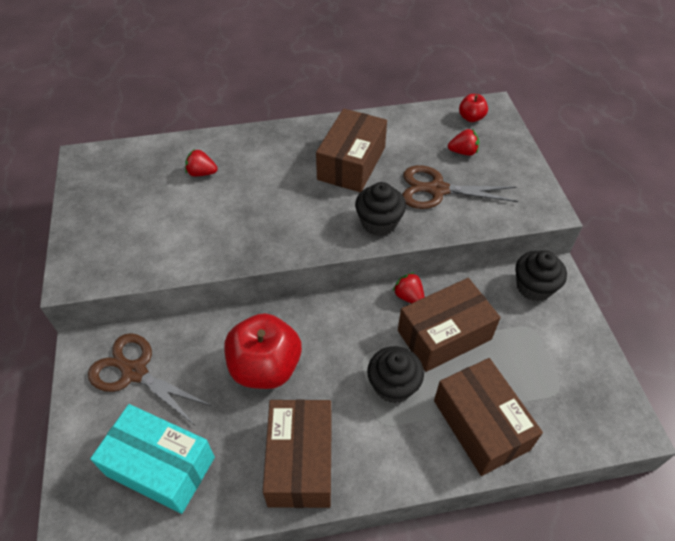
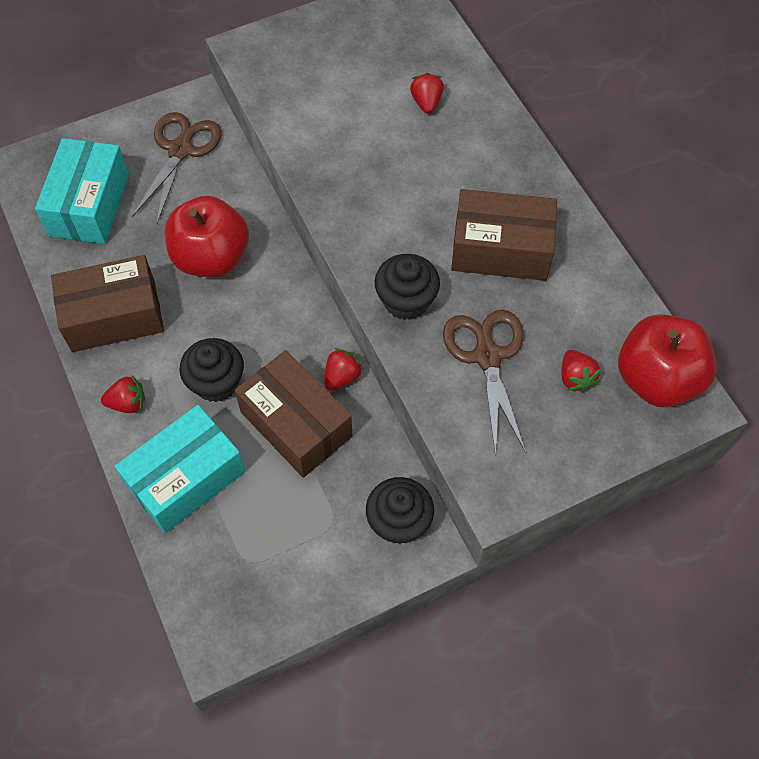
camera: 75 degrees right, 10 degrees up
brown box [434,358,543,476] -> turquoise box [115,405,245,533]
red apple [459,94,488,122] -> red apple [618,315,717,407], size x2.10
none -> red strawberry [101,376,145,413]

